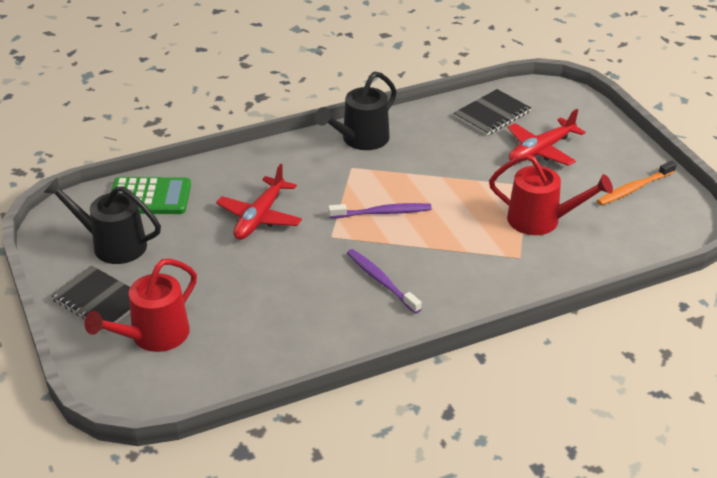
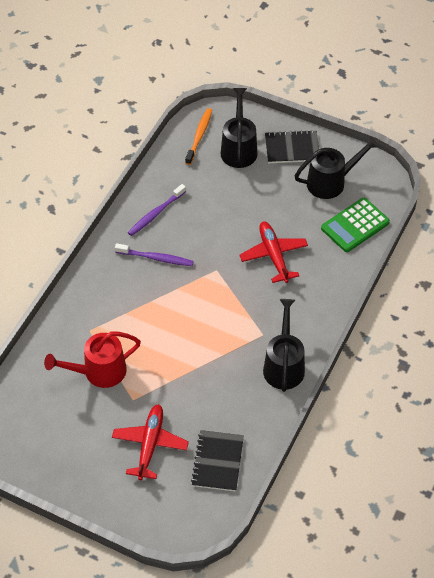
camera: 140 degrees right, 15 degrees up
red watering can [84,259,197,352] -> black watering can [221,88,258,168]
purple toothbrush [328,203,432,218] -> purple toothbrush moved to [127,184,186,236]
orange toothbrush [597,161,677,206] -> orange toothbrush moved to [185,108,212,165]

